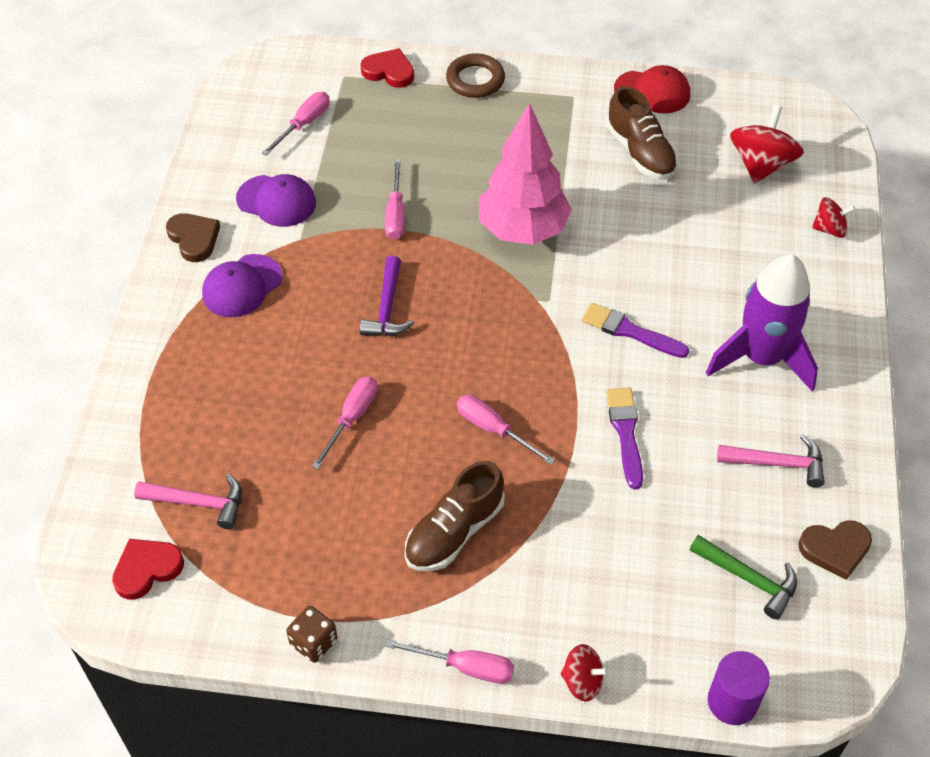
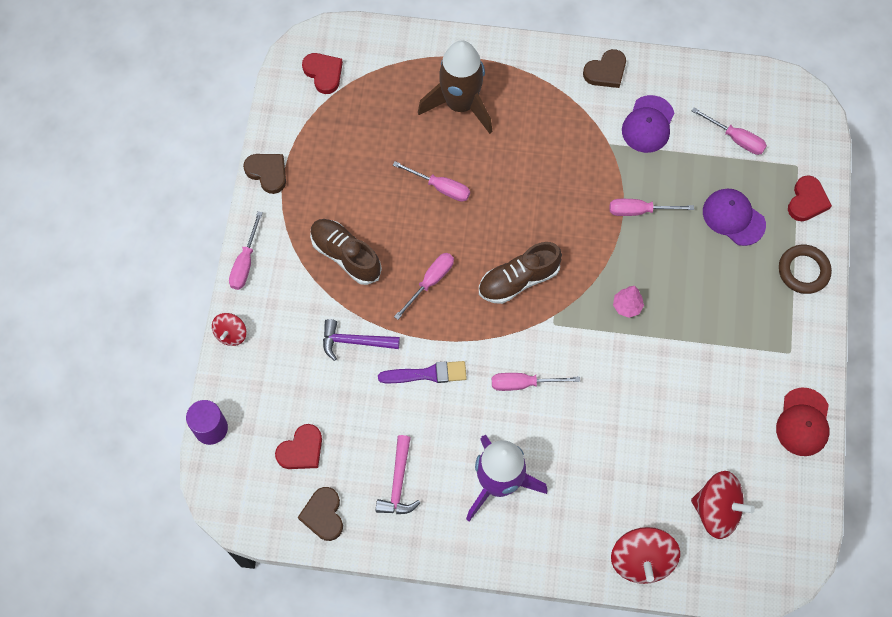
camera: 90 degrees right, 15 degrees up
pink hammer [134,474,242,529] -> none
purple cap [202,254,282,318] -> purple cap moved to [703,189,766,246]
brown dice [286,606,337,663] -> brown heart [243,154,286,194]
purple hammer [360,256,414,336] -> purple hammer moved to [323,319,400,361]
pink tree [479,103,572,245] -> pink tree [613,286,644,318], size x0.41
purple brush [582,303,689,358] -> pink screwdriver [492,373,580,391]
brown shoe [606,86,678,180] -> brown shoe moved to [479,242,562,304]
green hammer [690,535,797,620] -> red heart [275,424,322,469]
red spinning top [812,197,855,238] -> red spinning top [611,527,680,584], size x1.74
none -> brown rocket [418,41,492,134]

